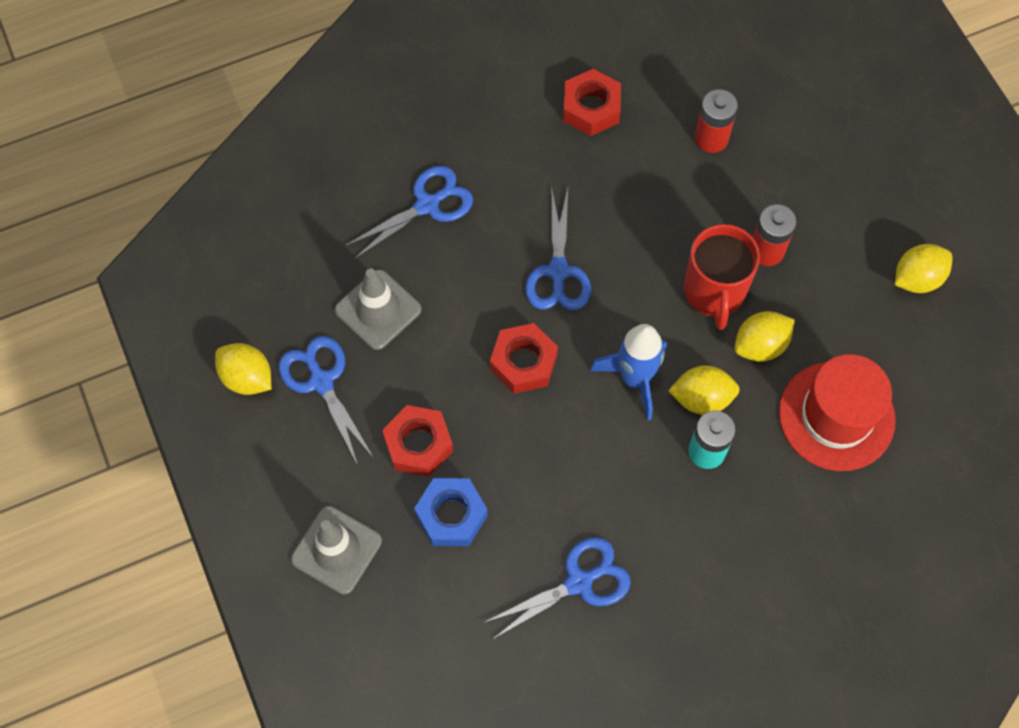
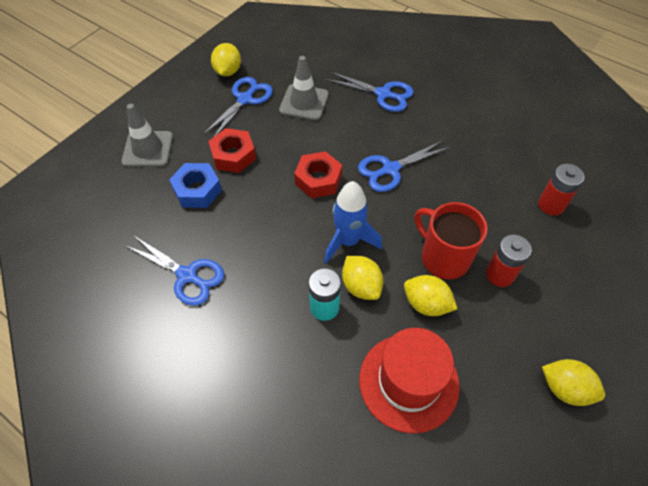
camera: 60 degrees right, 10 degrees down
red nut [563,69,621,136] -> none
red mug [684,224,760,330] -> red mug turned 75 degrees clockwise [414,202,488,279]

